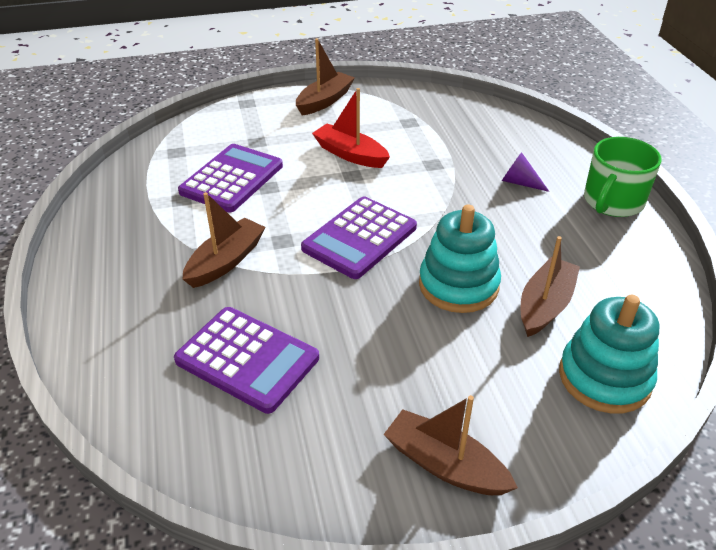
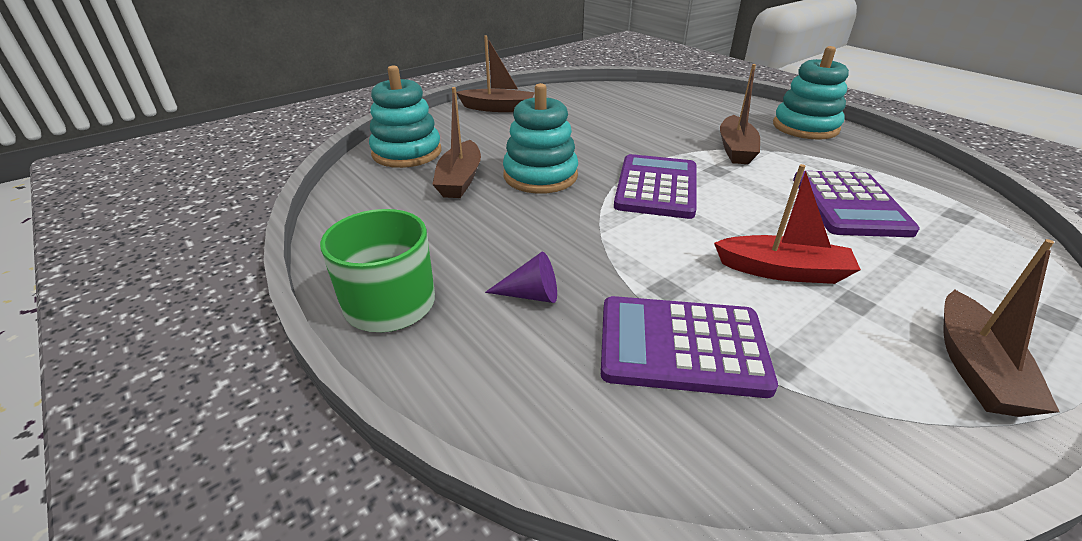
camera: 155 degrees right, 5 degrees down
purple calculator [174,307,319,414] -> purple calculator moved to [601,296,778,398]
none -> turquoise stacking toy [773,46,849,139]

